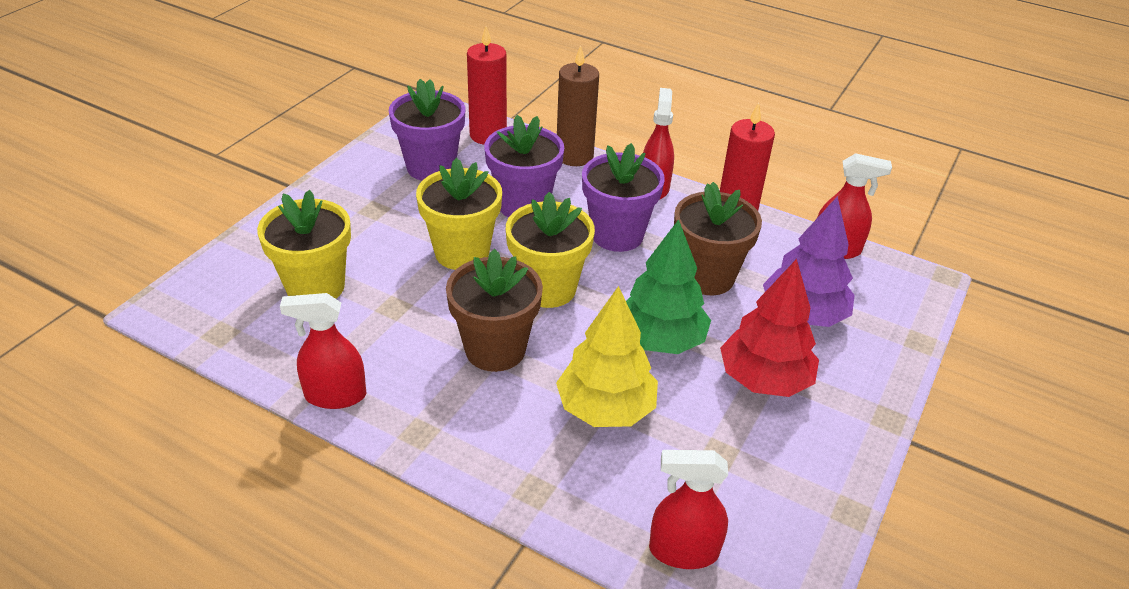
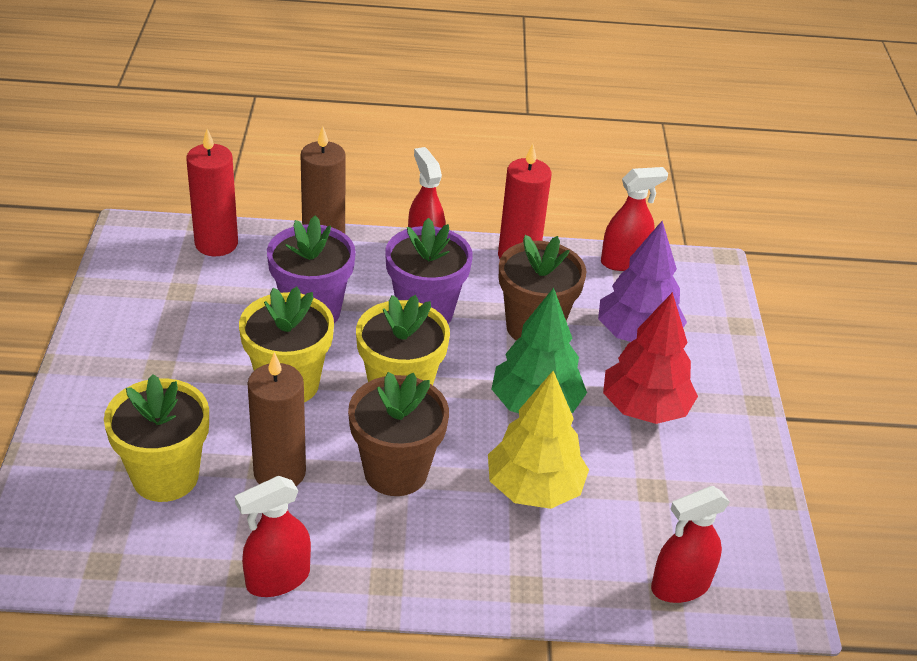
camera: 30 degrees left, 0 degrees up
purple flower pot [389,79,466,181] -> none
none -> brown candle [247,352,306,486]

